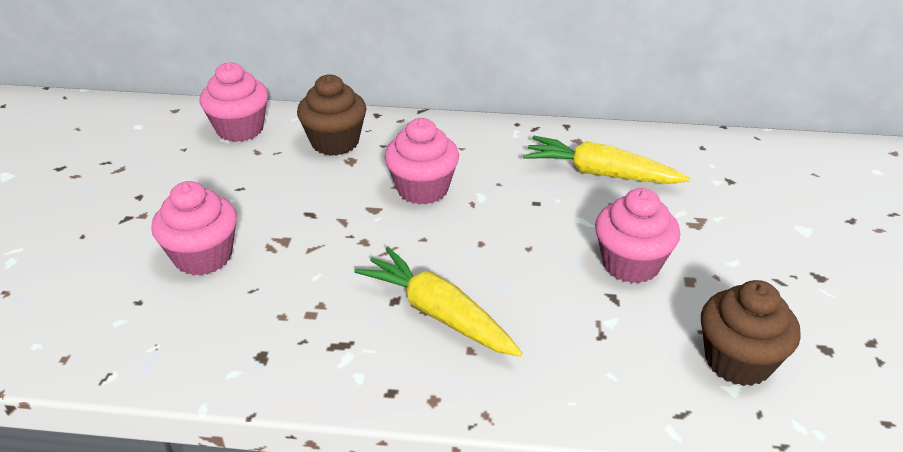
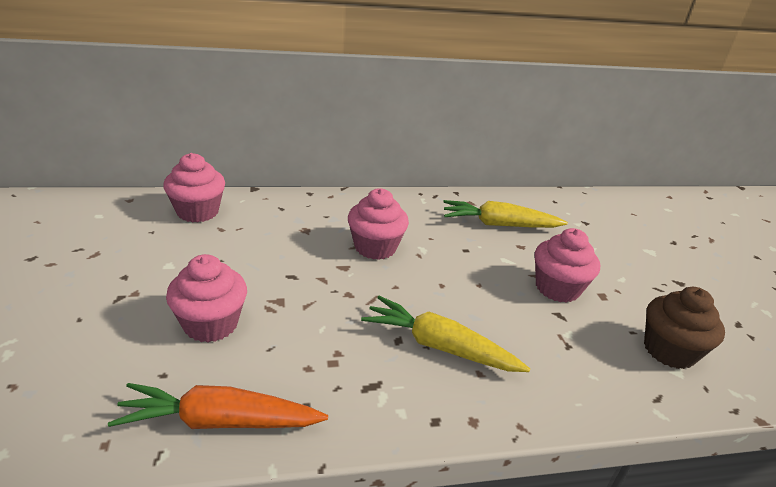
camera: 20 degrees left, 5 degrees down
brown cupcake [297,74,366,156] -> none
none -> orange carrot [108,383,328,429]

